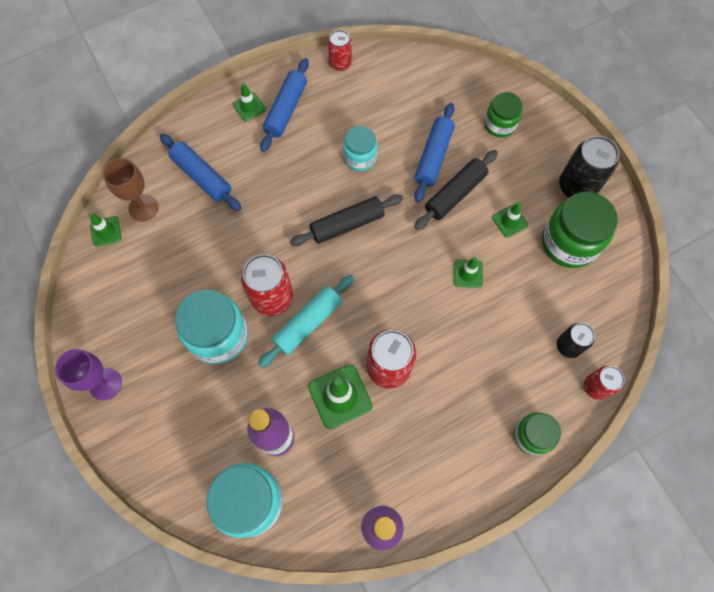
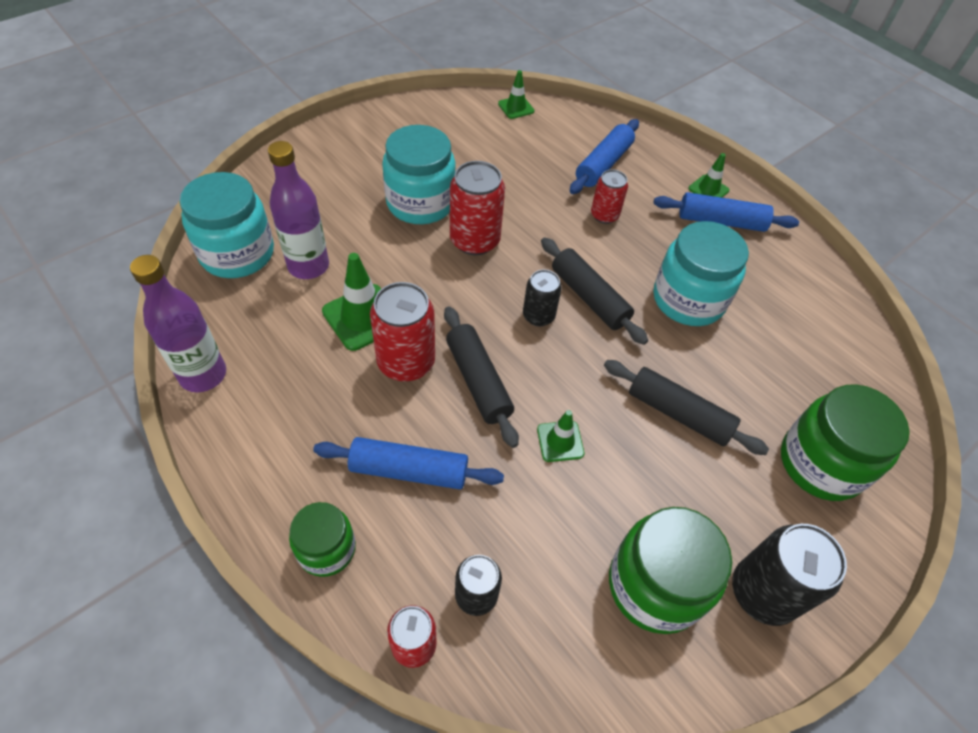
camera: 75 degrees right, 15 degrees down
purple goblet [55,349,122,401] -> none
brown goblet [103,158,159,222] -> none
turquoise rolling pin [258,275,354,368] -> none
red can [328,30,352,71] -> red can moved to [591,169,628,224]
turquoise jar [343,126,378,171] -> turquoise jar [654,221,749,326], size x1.67
blue rolling pin [414,103,455,202] -> blue rolling pin moved to [313,437,504,489]
green jar [484,92,522,138] -> green jar [781,384,910,501], size x1.67
green traffic cone [492,202,528,238] -> none
none -> black rolling pin [444,306,519,448]
none -> black can [523,270,562,326]

